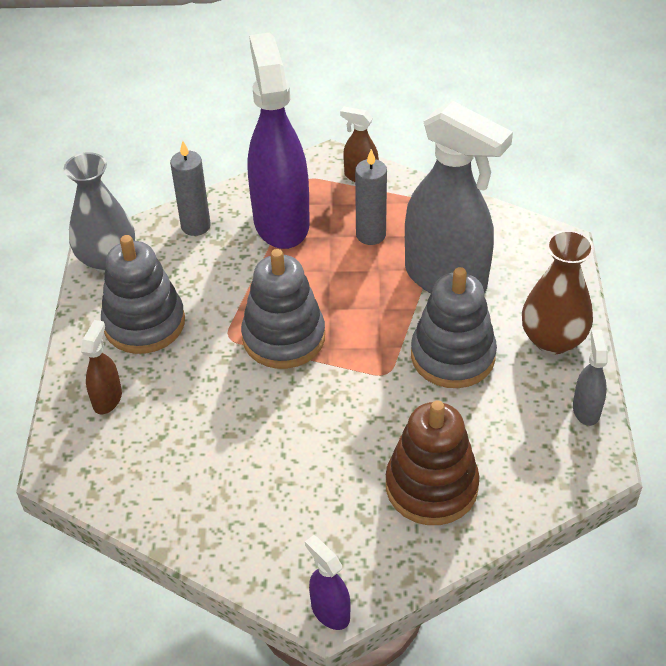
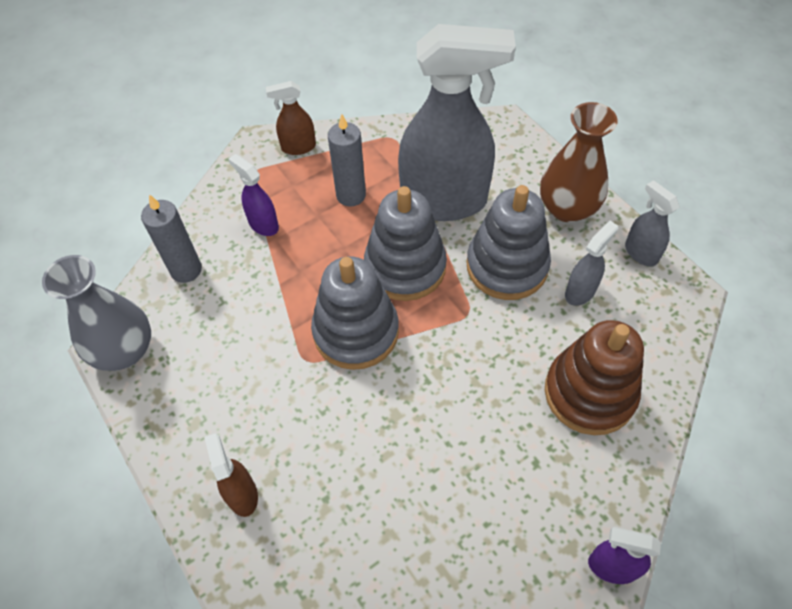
camera: 35 degrees left, 10 degrees up
grey stacking toy [101,235,185,354] -> grey stacking toy moved to [364,186,447,301]
purple spray bottle [247,32,310,249] -> purple spray bottle [228,154,279,236], size x0.43
none -> grey spray bottle [565,221,618,306]

